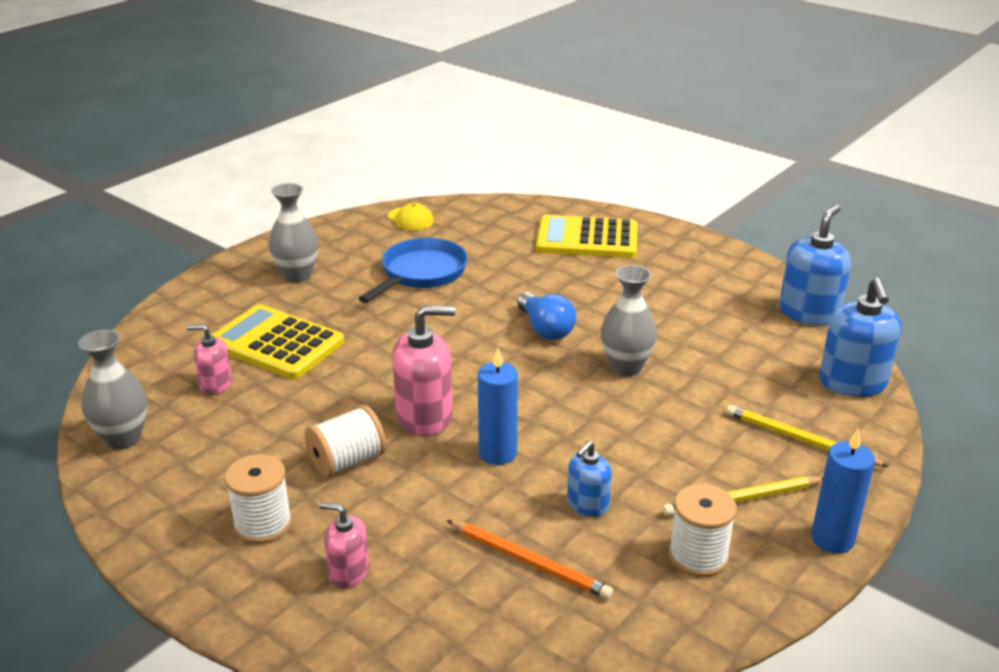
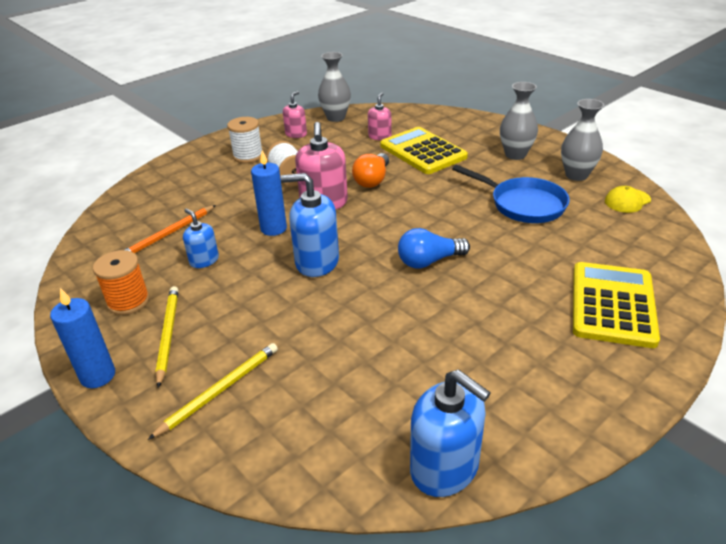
camera: 100 degrees right, 5 degrees up
yellow calculator [212,304,344,379] -> yellow calculator turned 75 degrees counterclockwise [380,127,468,174]
pink soap dispenser [319,502,369,589] -> pink soap dispenser moved to [283,91,307,138]
grey vase [601,265,657,376] -> grey vase moved to [561,99,604,181]
white spool [669,484,737,577] -> orange spool [93,250,150,315]
blue soap dispenser [819,278,901,397] -> blue soap dispenser moved to [281,173,339,277]
none -> orange light bulb [352,153,389,188]

